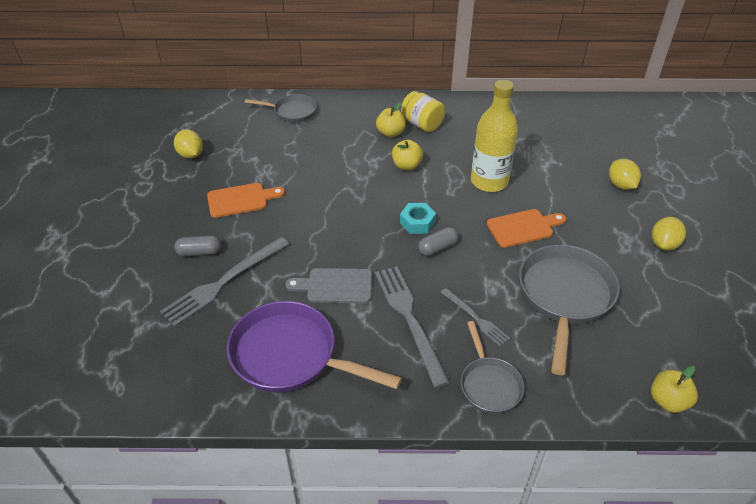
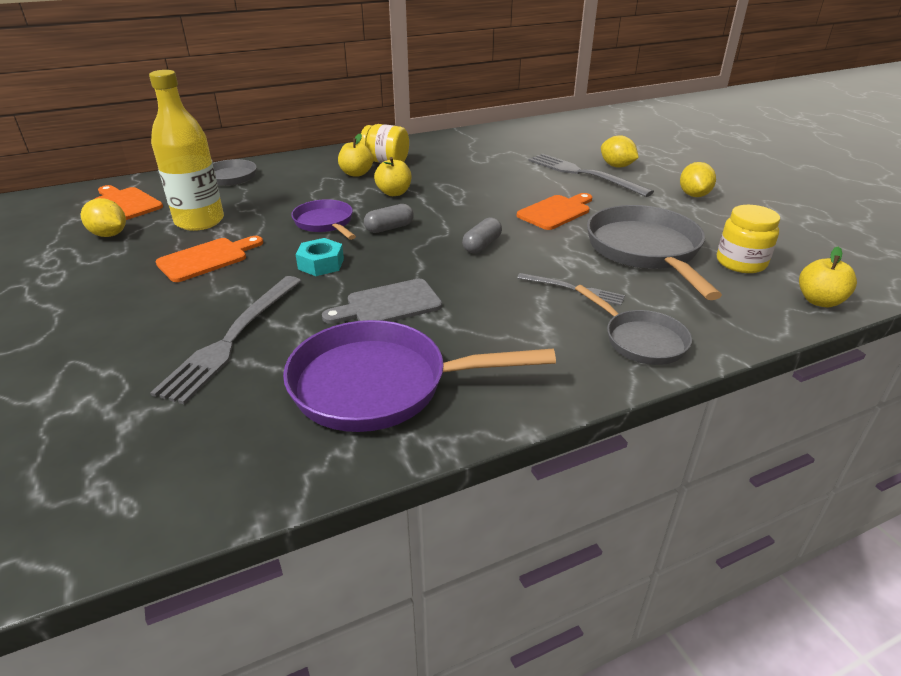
camera: 25 degrees left, 10 degrees down
grey capsule [174,236,221,256] -> grey capsule moved to [364,204,414,233]
grey fork [375,266,450,388] -> grey fork moved to [528,153,654,197]
turquoise nut [400,203,436,234] -> turquoise nut moved to [296,238,344,276]
yellow bottle [471,80,518,192] -> yellow bottle moved to [149,70,224,231]
none -> orange cutting board [95,185,163,220]
none -> purple pan [291,199,356,240]
none -> yellow jar [717,205,780,273]

